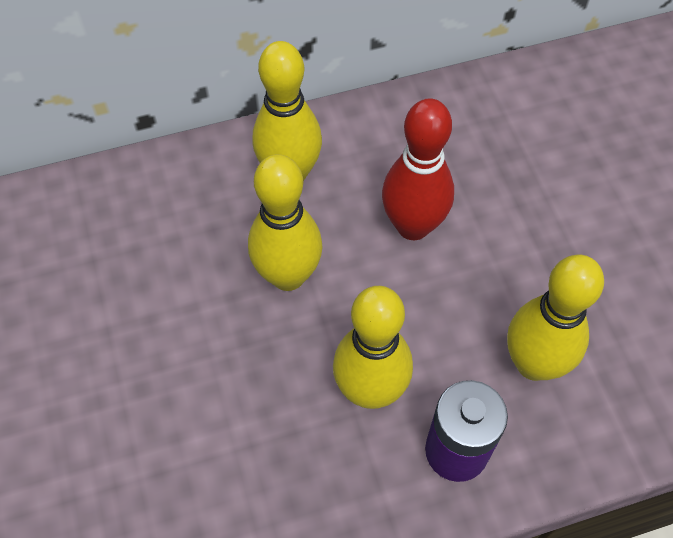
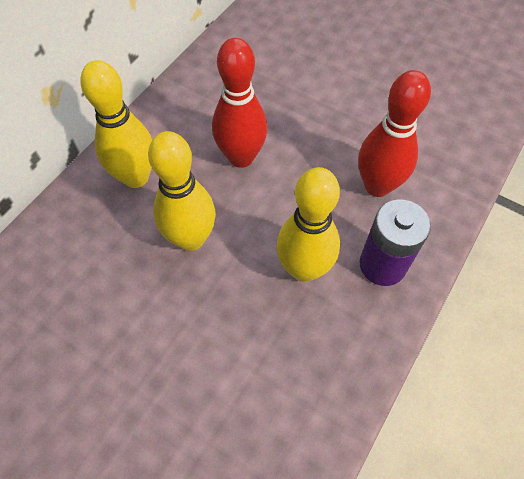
camera: 40 degrees left, 0 degrees up
yellow bowling pin [507,255,604,381] -> red bowling pin [358,70,431,197]

